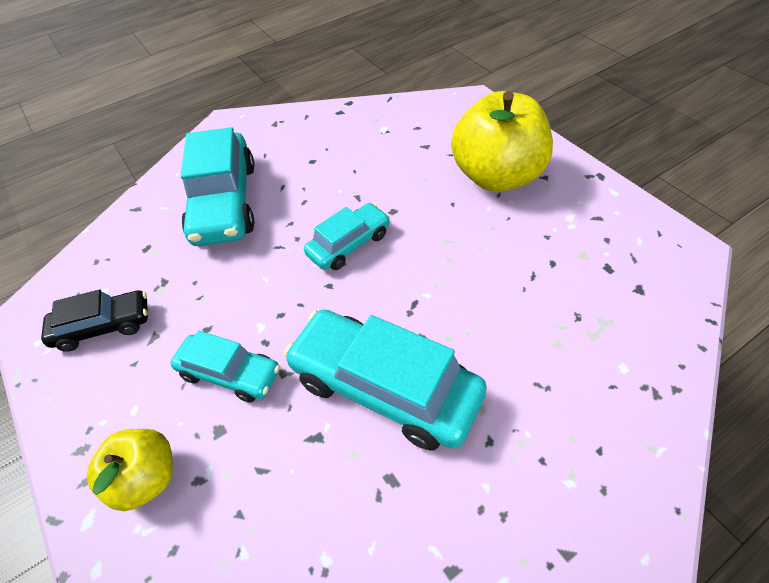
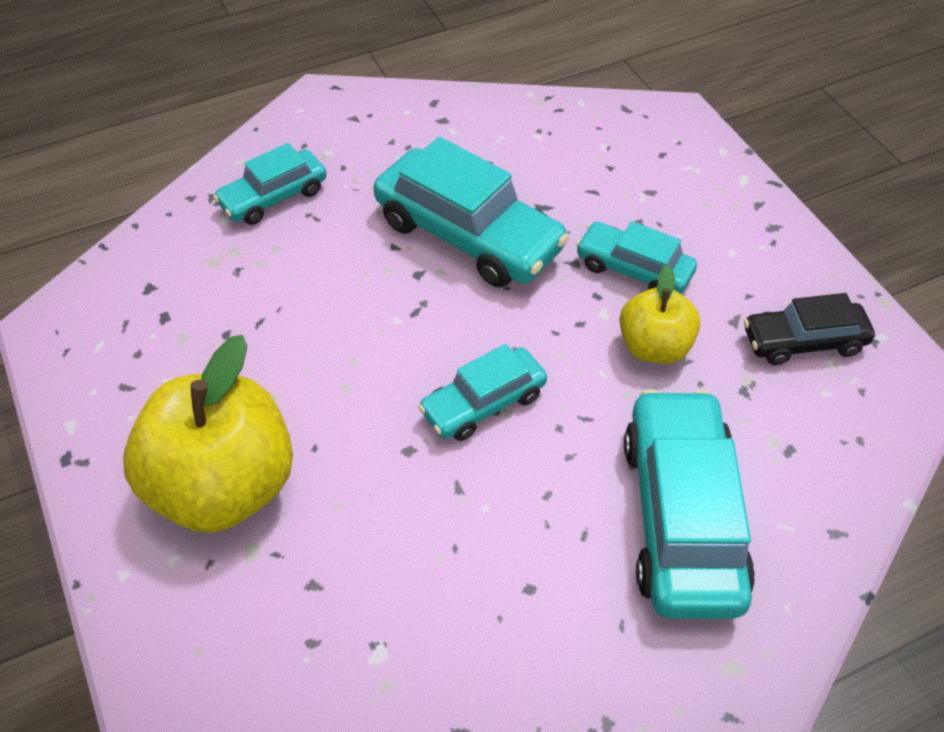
camera: 175 degrees left, 0 degrees up
yellow apple [87,429,173,511] -> yellow apple moved to [619,265,700,364]
none -> turquoise car [213,143,327,225]

